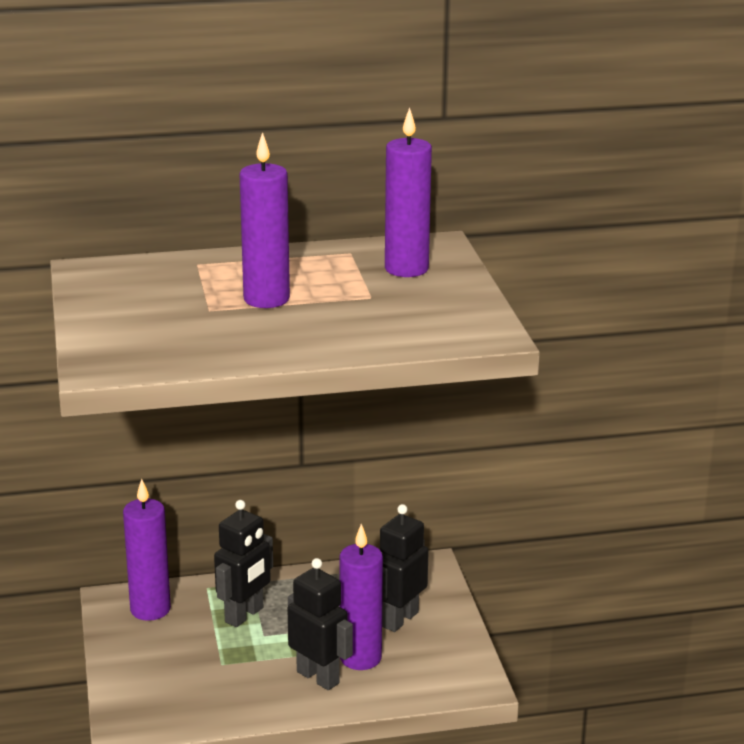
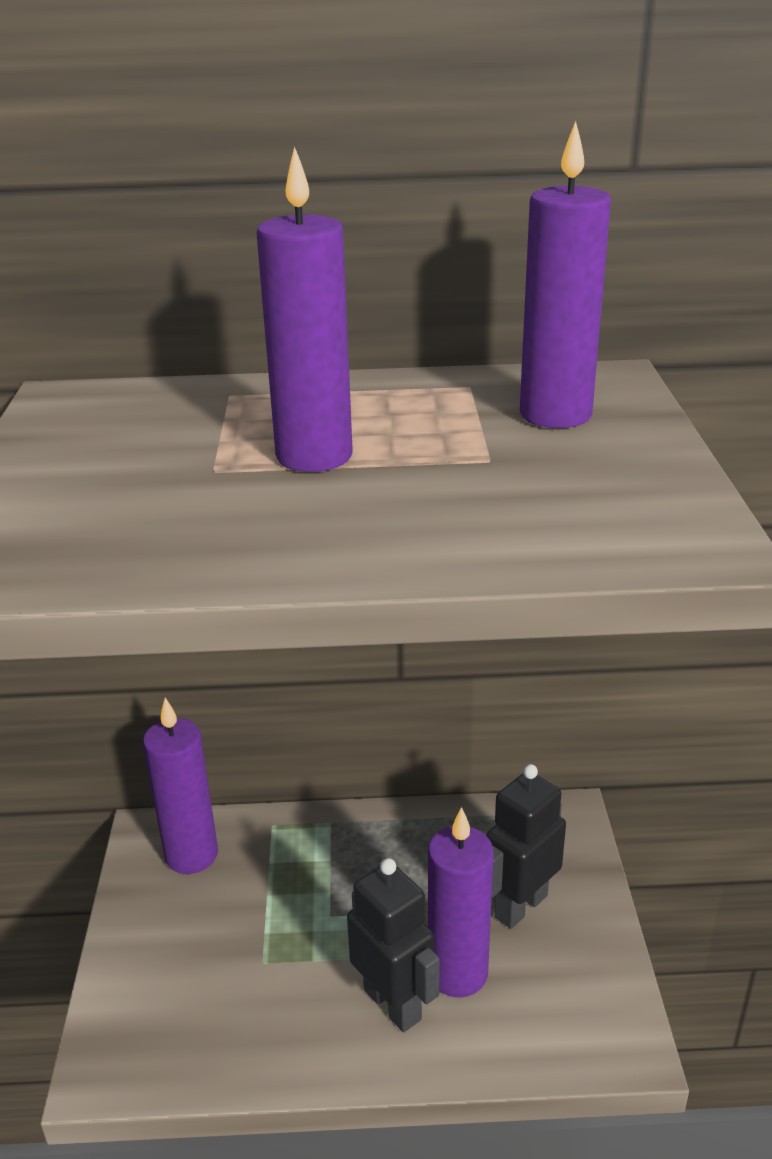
camera: 10 degrees right, 5 degrees up
black robot [214,500,273,627] -> none

